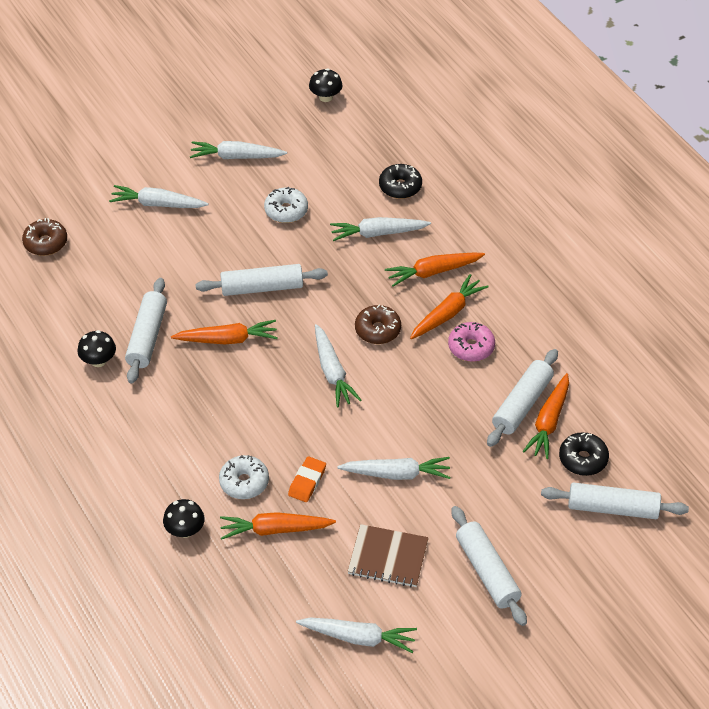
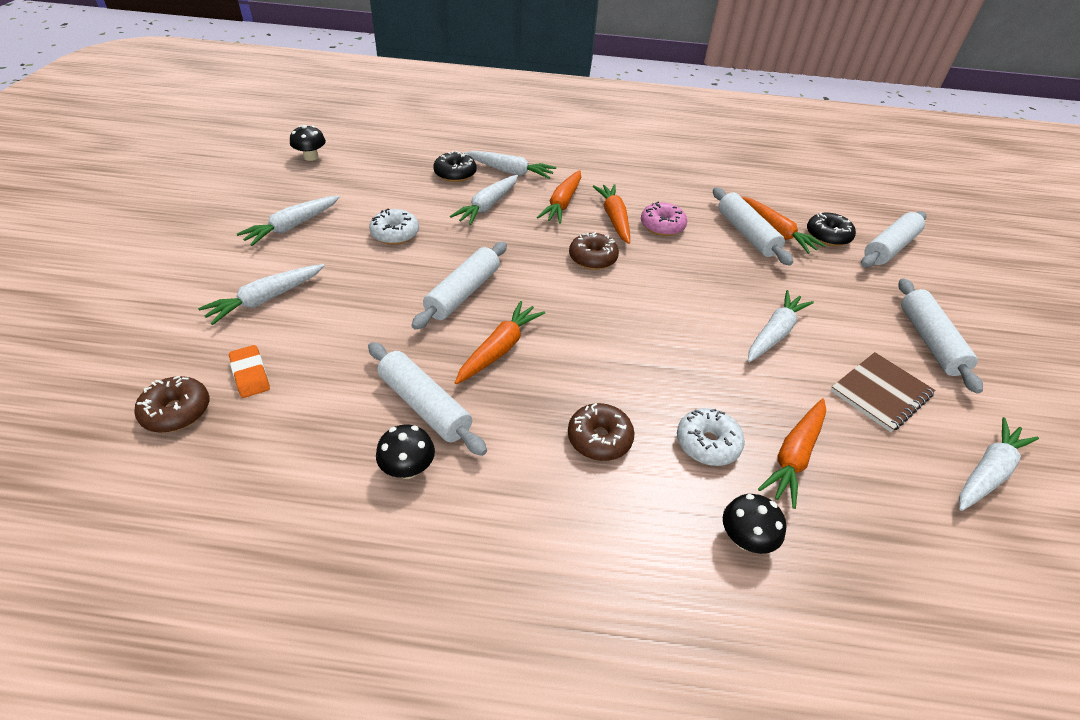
camera: 55 degrees left, 5 degrees down
orange eraser [288,456,326,502] -> orange eraser moved to [229,345,270,398]
white carrot [315,324,361,407] -> white carrot moved to [464,151,556,179]
white rolling pin [451,506,527,626] -> white rolling pin turned 75 degrees clockwise [899,278,983,394]
none -> brown donut [568,403,634,461]

